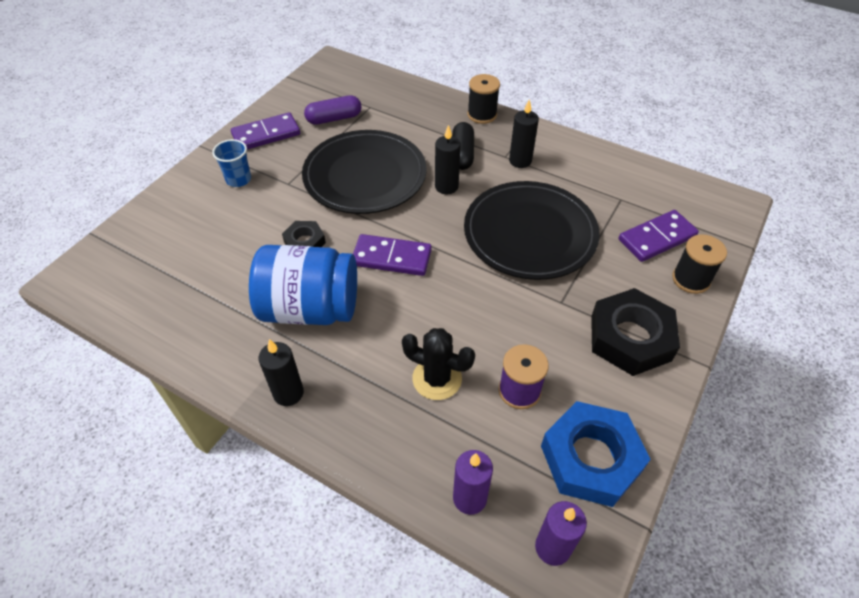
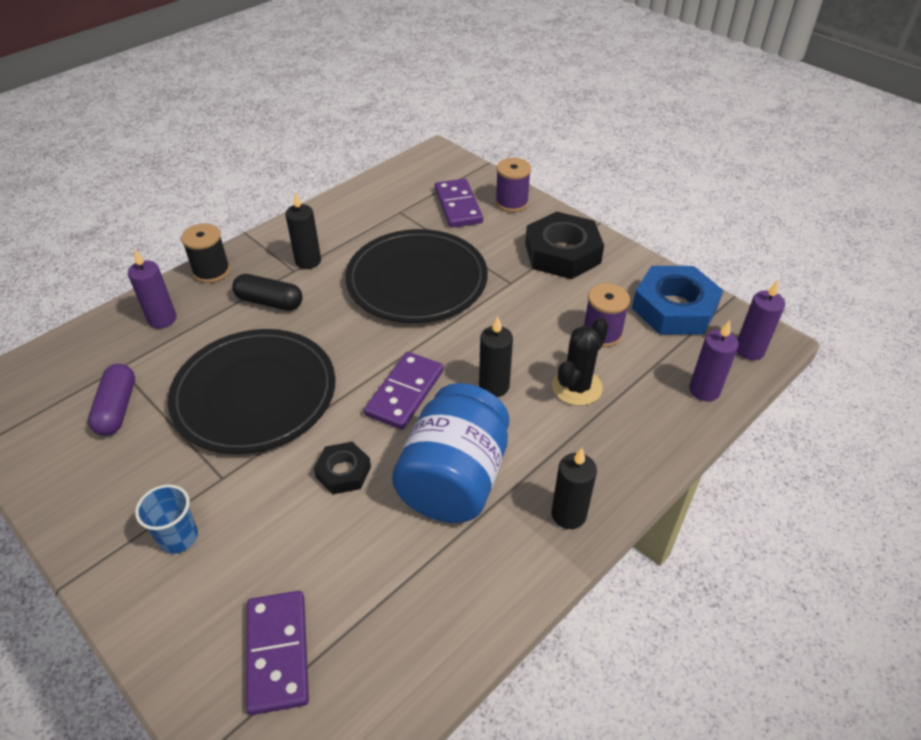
camera: 75 degrees left, 5 degrees down
purple domino [231,112,300,150] -> purple domino moved to [246,591,309,715]
black candle [435,125,461,194] -> black candle moved to [479,316,513,397]
black spool [672,234,727,294] -> purple spool [495,158,531,212]
none -> purple candle [128,250,176,329]

